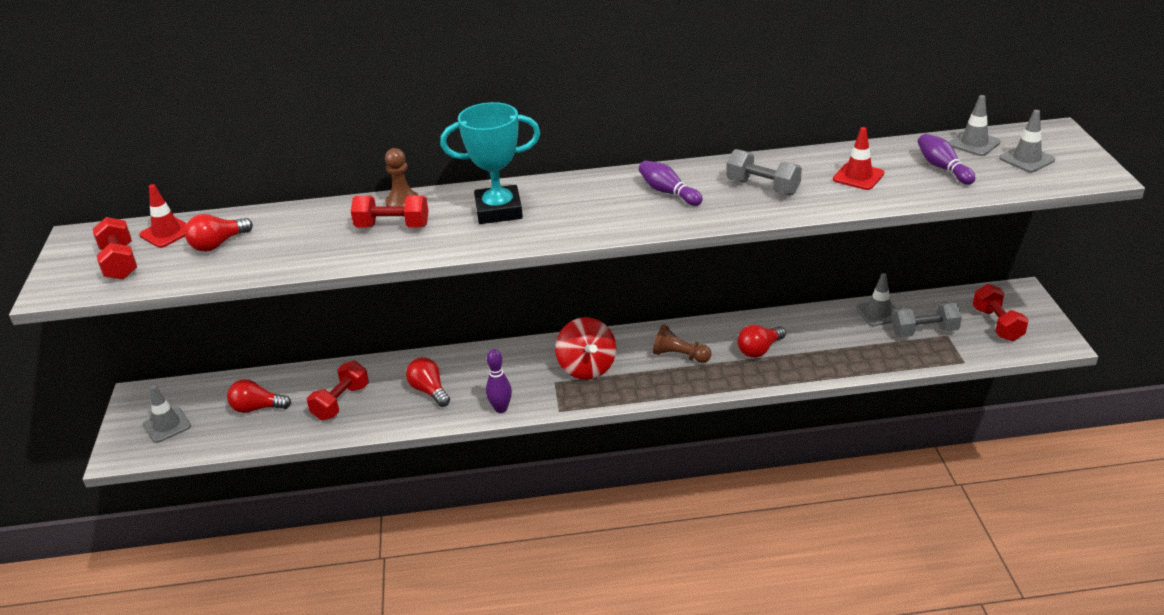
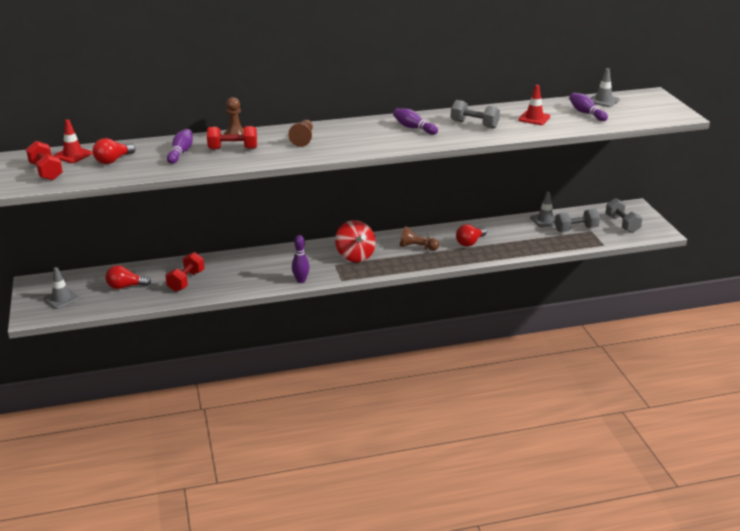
camera: 10 degrees left, 5 degrees down
red light bulb [406,357,450,407] -> none
turquoise trophy [440,102,541,224] -> brown pawn [288,120,313,147]
red dumbbell [973,284,1029,341] -> grey dumbbell [605,198,642,233]
grey traffic cone [999,110,1055,173] -> none
none -> purple bowling pin [167,129,193,164]

